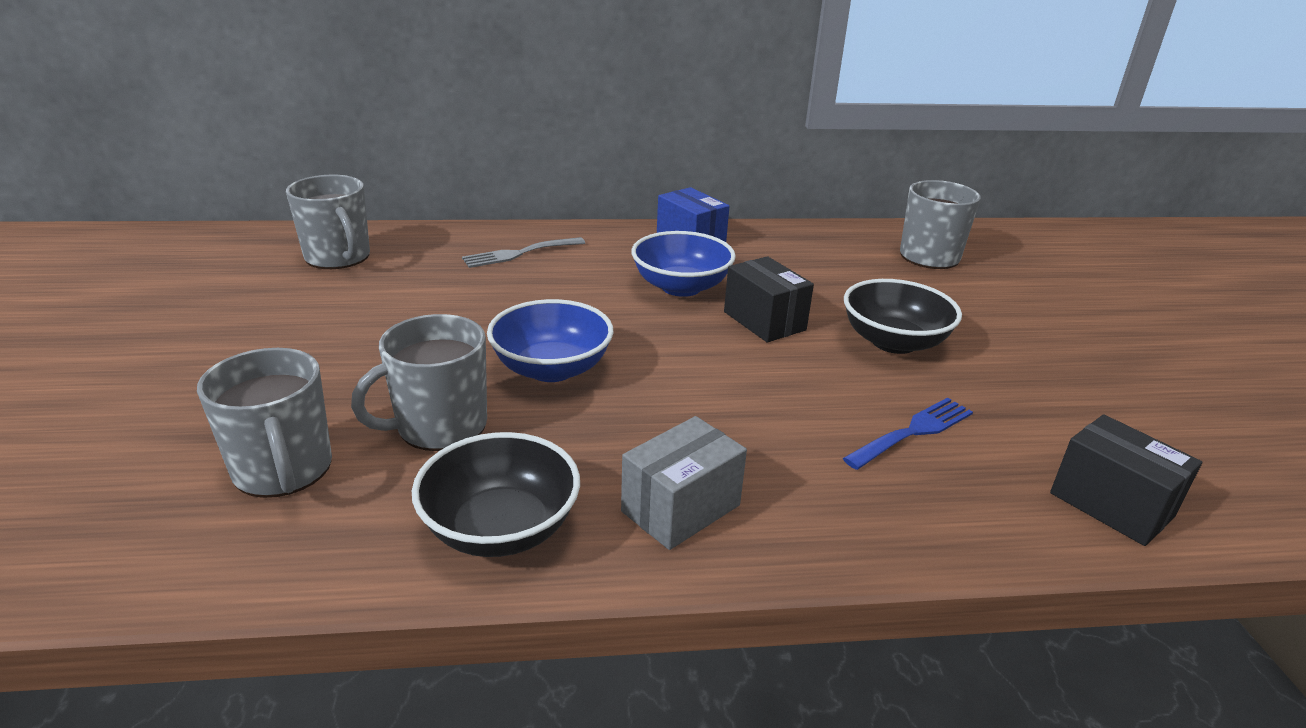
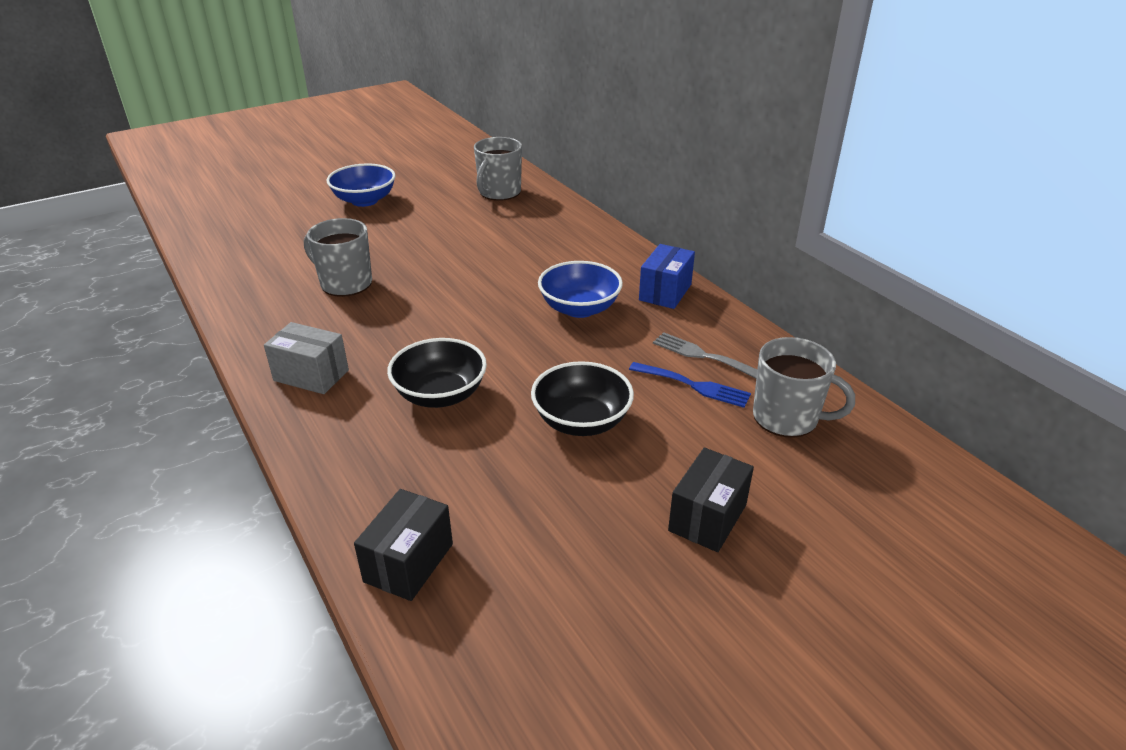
camera: 65 degrees right, 5 degrees up
grey mug [197,348,332,498] -> none
black bowl [412,432,580,557] -> black bowl moved to [387,338,487,408]
grey fork [462,237,585,268] -> grey fork moved to [653,332,757,378]
blue bowl [487,299,613,382] -> blue bowl moved to [327,163,395,207]
black box [724,256,814,342] -> black box moved to [668,448,754,552]
blue fork [843,398,973,470] -> blue fork moved to [629,362,751,408]

